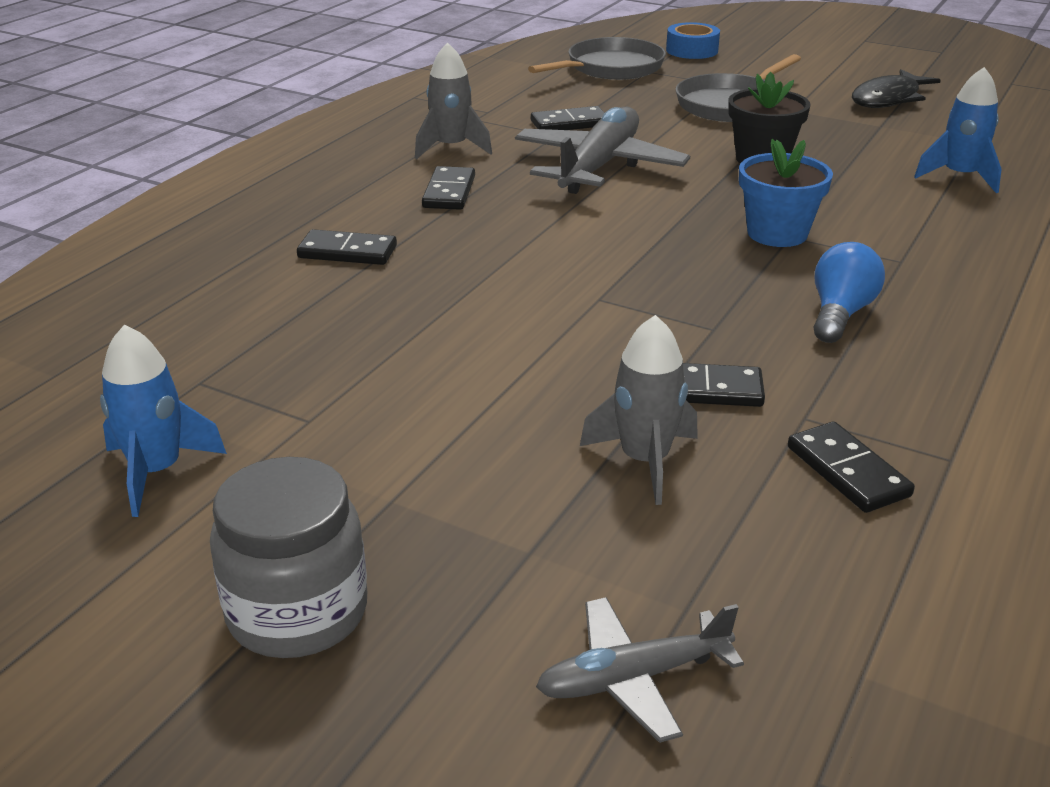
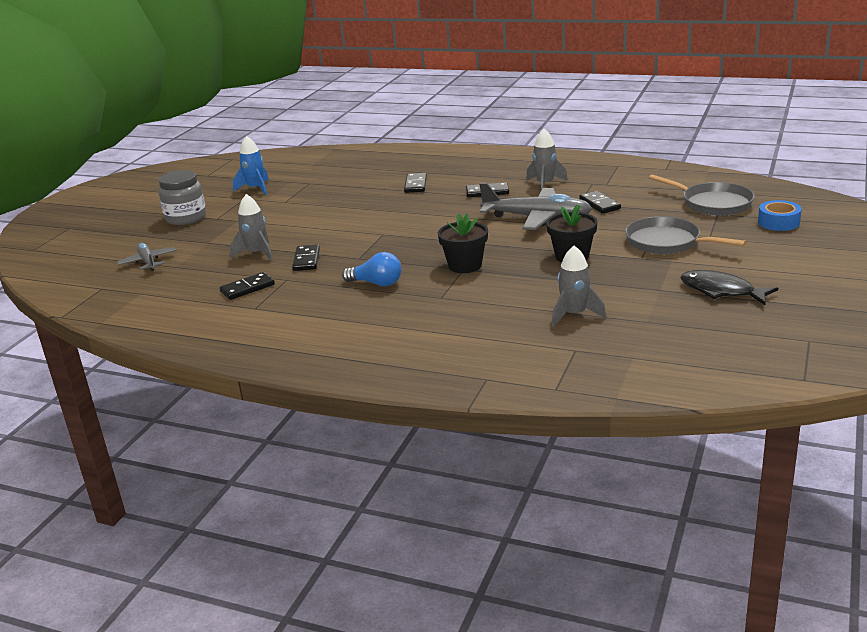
camera: 85 degrees right, 5 degrees down
blue flower pot [739,139,833,247] -> black flower pot [438,213,488,273]
blue rocket [914,67,1002,193] -> grey rocket [552,246,606,327]

